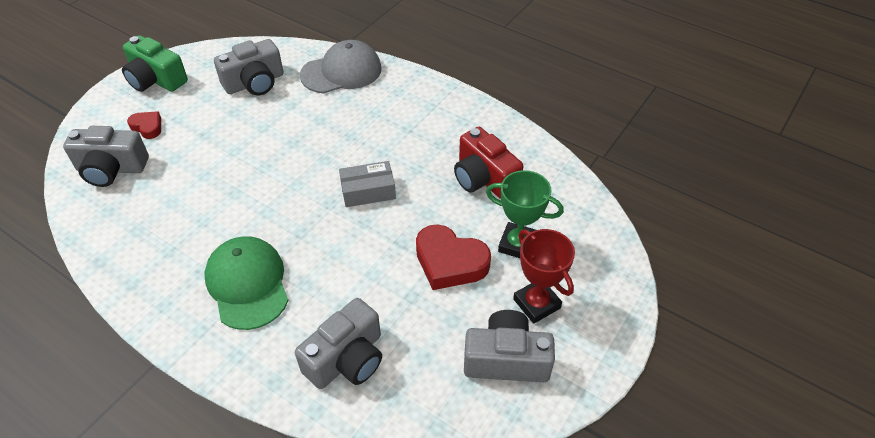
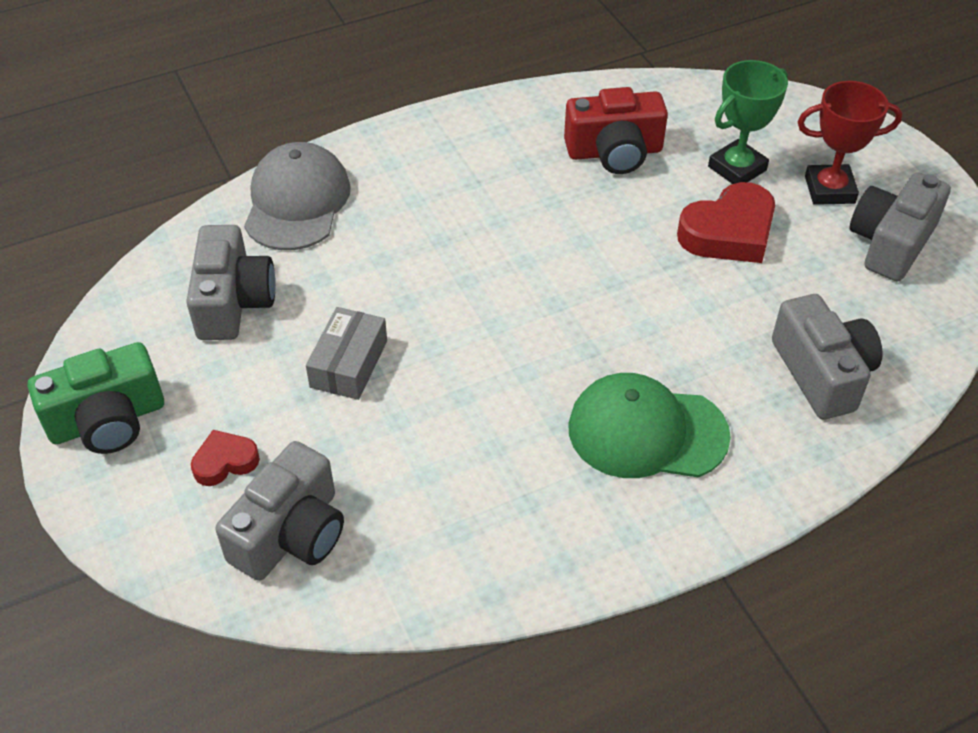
camera: 60 degrees left, 0 degrees up
grey box [339,161,396,207] -> grey box moved to [306,307,387,400]

